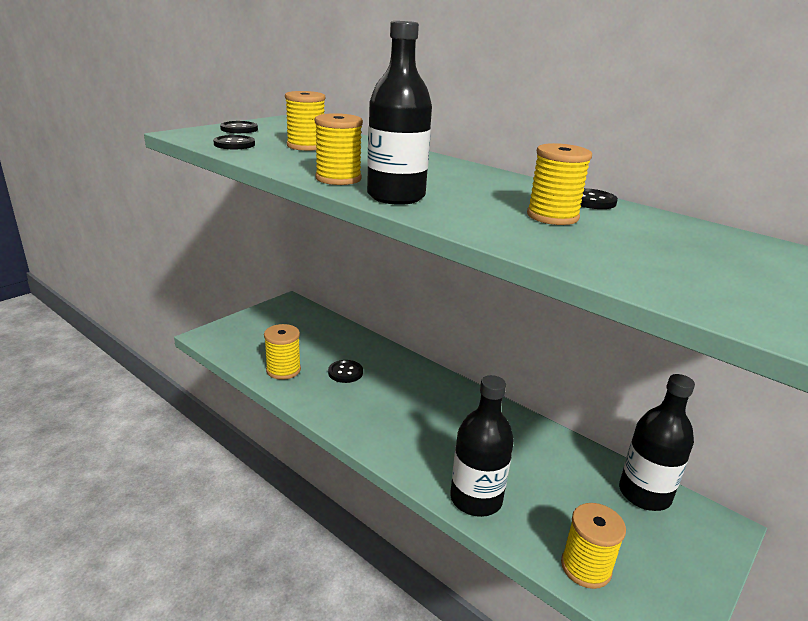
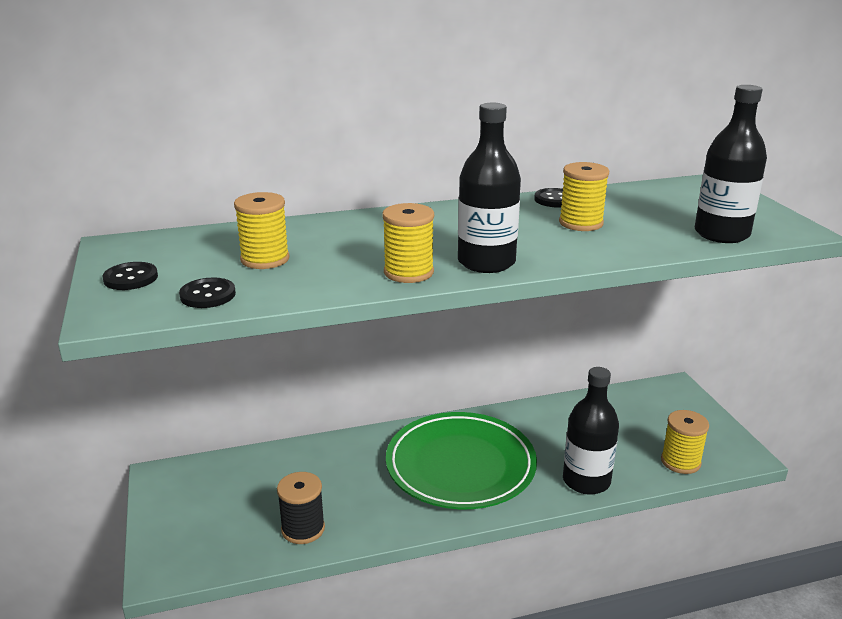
camera: 55 degrees left, 0 degrees up
yellow spool [264,324,301,380] -> black spool [277,472,325,544]
black button [328,360,363,383] -> none
black bottle [619,374,695,511] -> black bottle moved to [695,85,767,243]
none -> green plate [386,412,537,509]

